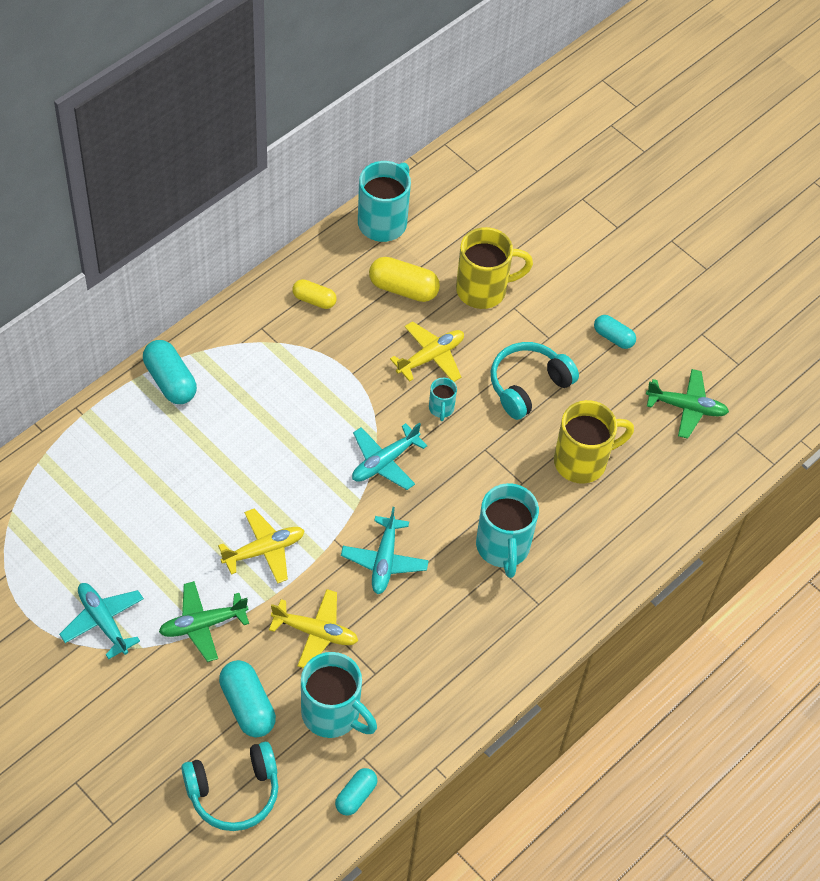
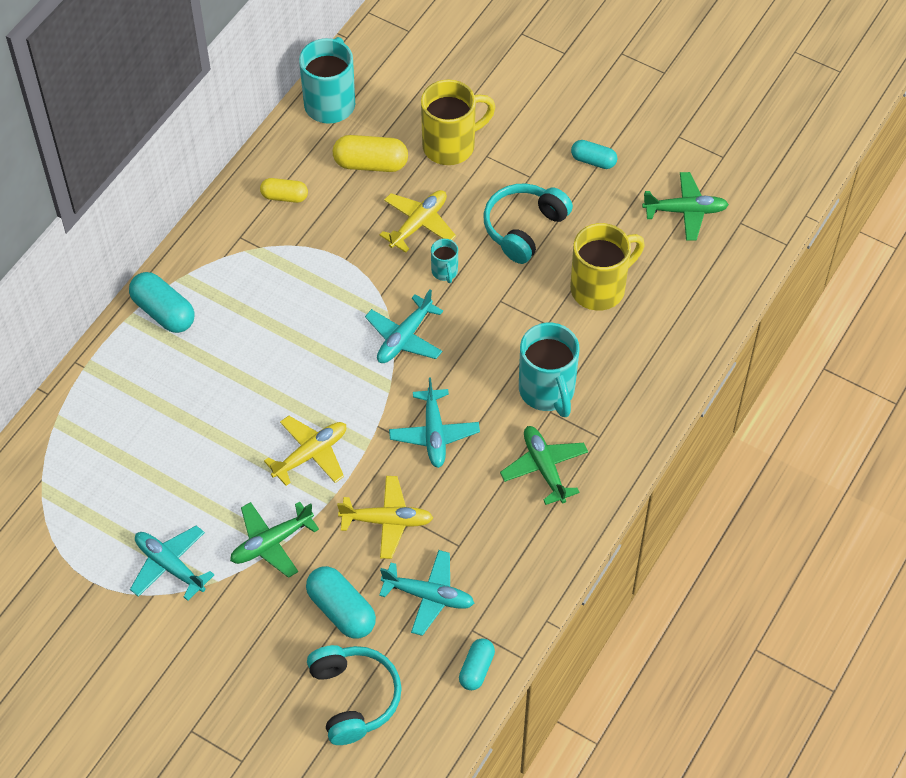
camera: 10 degrees left, 0 degrees up
turquoise headphones [181,742,278,831] -> turquoise headphones turned 75 degrees counterclockwise [307,645,402,745]
turquoise mug [301,652,377,738] -> turquoise plane [379,550,475,636]
none -> green plane [500,426,588,505]

